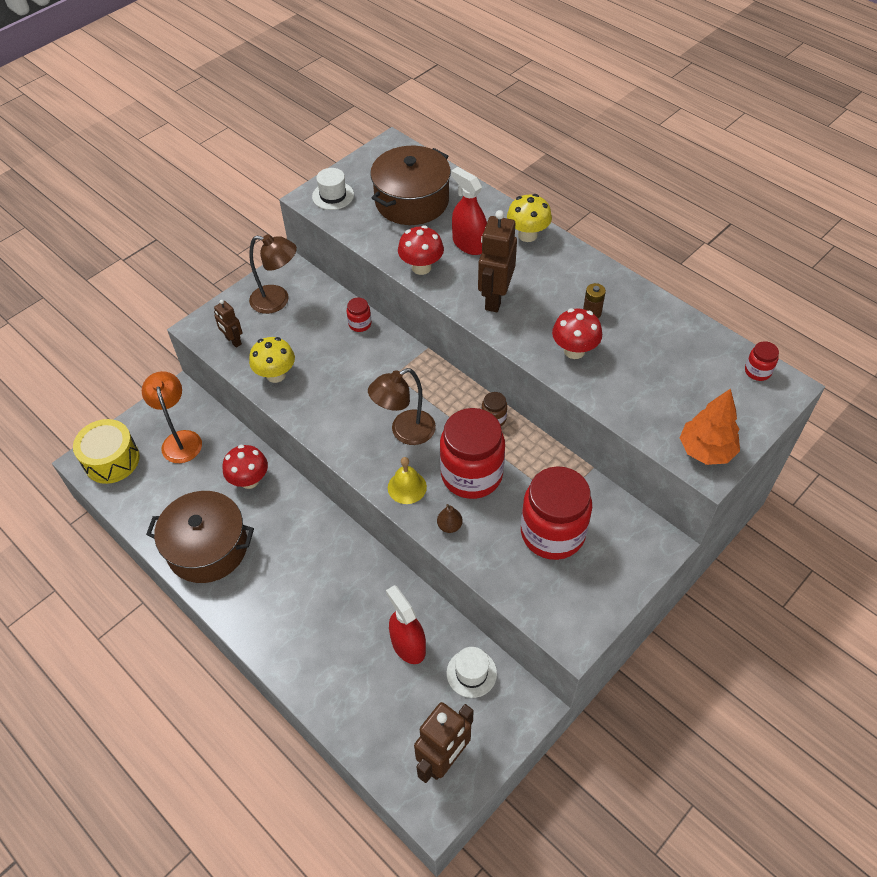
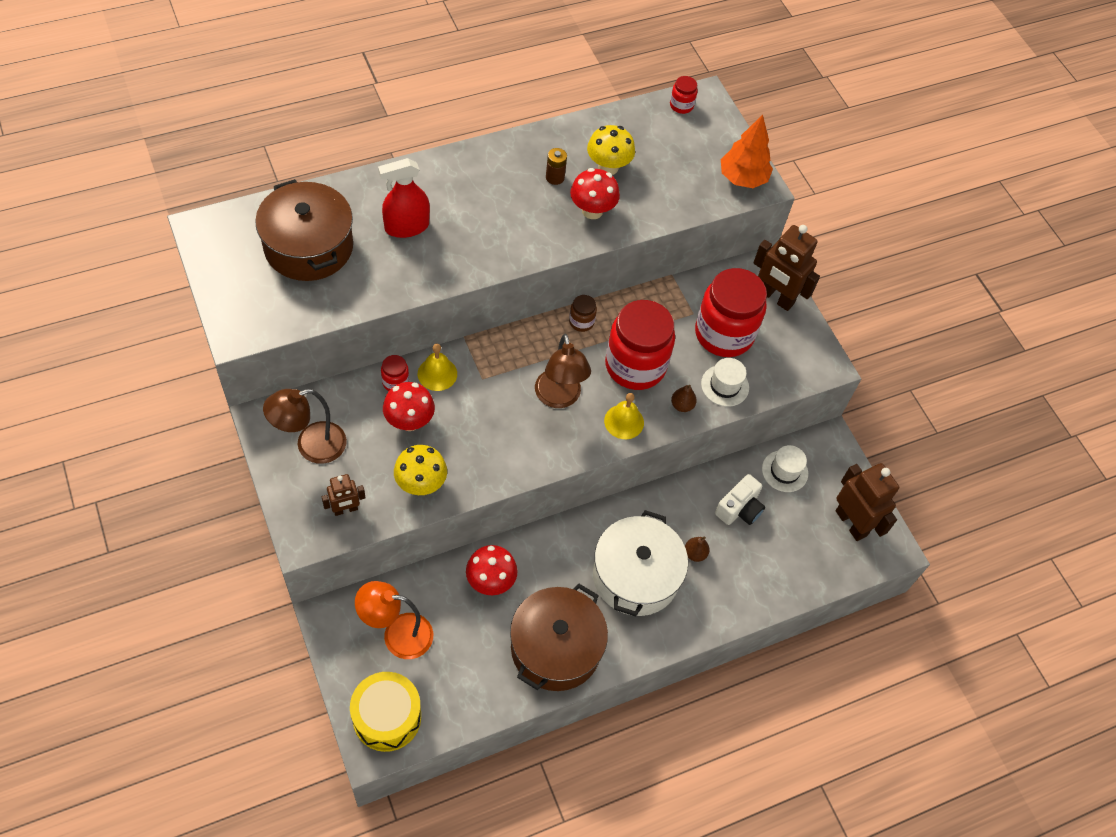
camera: 75 degrees left, 5 degrees up
brown lamp [249,234,297,314] -> brown lamp turned 150 degrees counterclockwise [263,389,347,464]
white hat [312,168,354,210] -> white hat moved to [701,358,749,407]
red spray bottle [386,585,426,664] -> white camera [715,474,765,525]
red mushroom [398,225,444,275] -> red mushroom moved to [383,382,435,431]
brown robot [478,210,517,312] -> brown robot moved to [753,225,820,311]
yellow mushroom [507,194,552,242] -> yellow mushroom moved to [587,125,635,175]
none -> yellow bell [418,344,457,391]
none -> white pot [593,510,688,617]
none -> brown pear [685,536,710,562]

